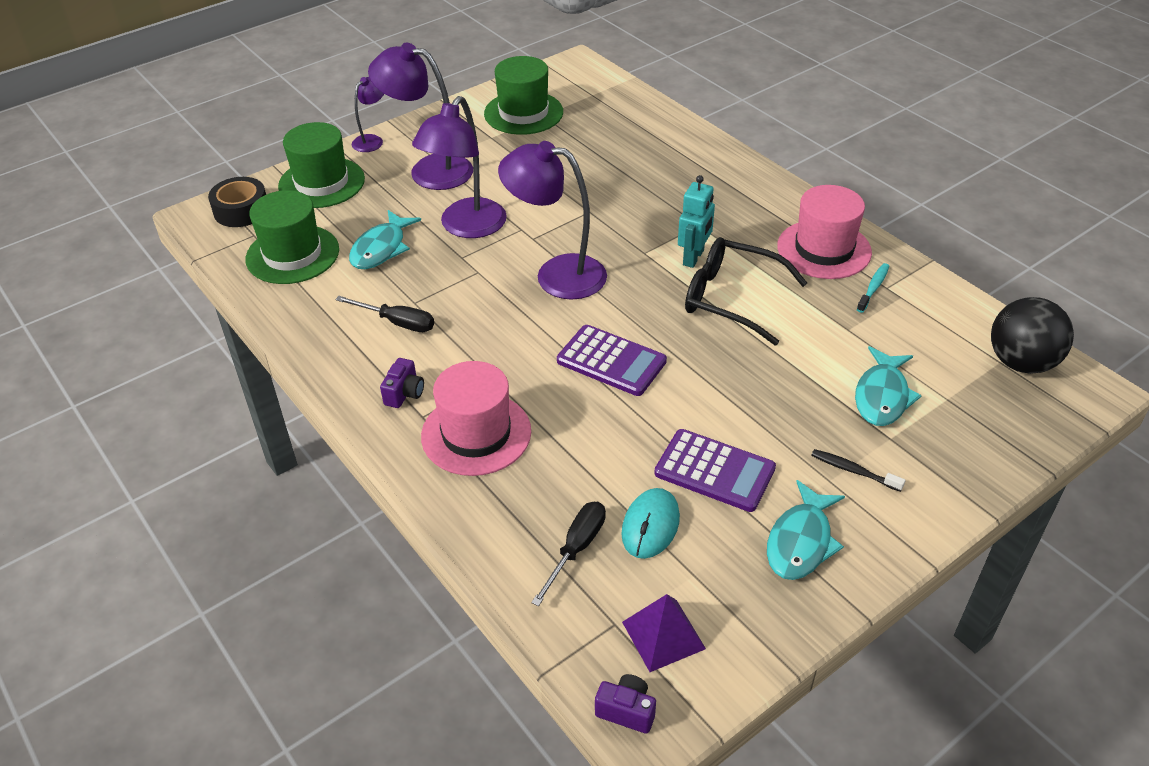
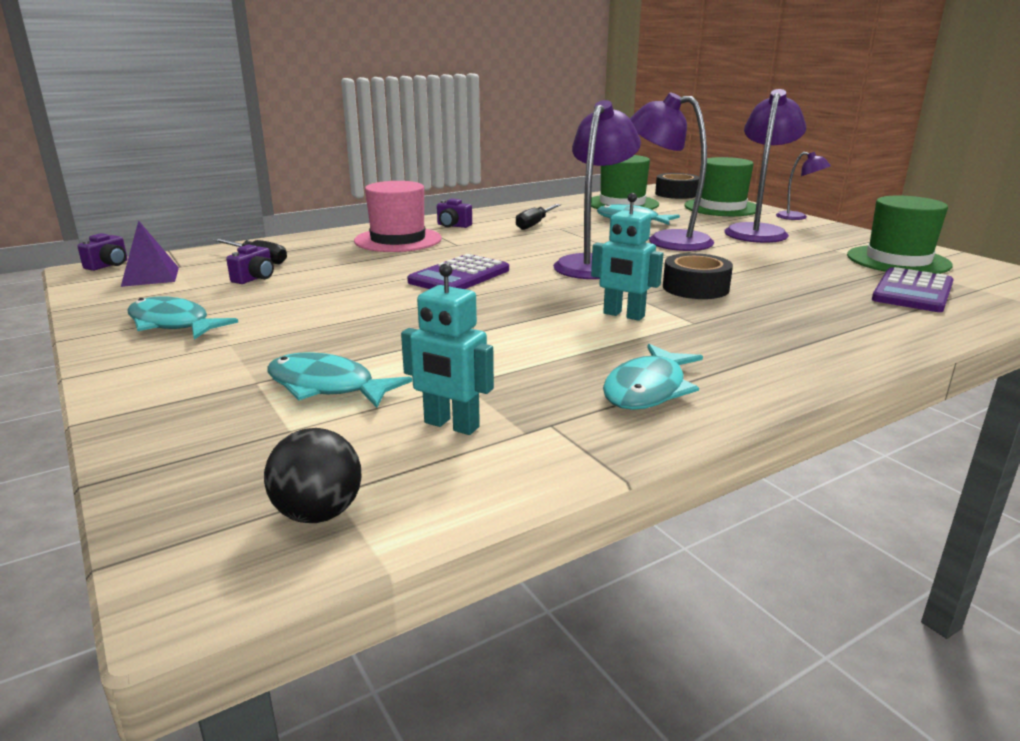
camera: 95 degrees right, 20 degrees down
turquoise mouse [621,488,680,559] -> purple camera [226,245,274,284]
purple calculator [654,429,776,512] -> purple calculator moved to [872,267,954,312]
black glasses [685,237,807,345] -> none
pink hat [777,185,872,279] -> turquoise fish [603,344,703,410]
black toothbrush [811,449,906,492] -> none
turquoise toothbrush [856,263,889,313] -> none
black ball [991,297,1074,374] -> black ball [264,428,361,523], size x0.66
none -> turquoise robot [401,263,494,435]
none -> black tape [663,253,733,299]

